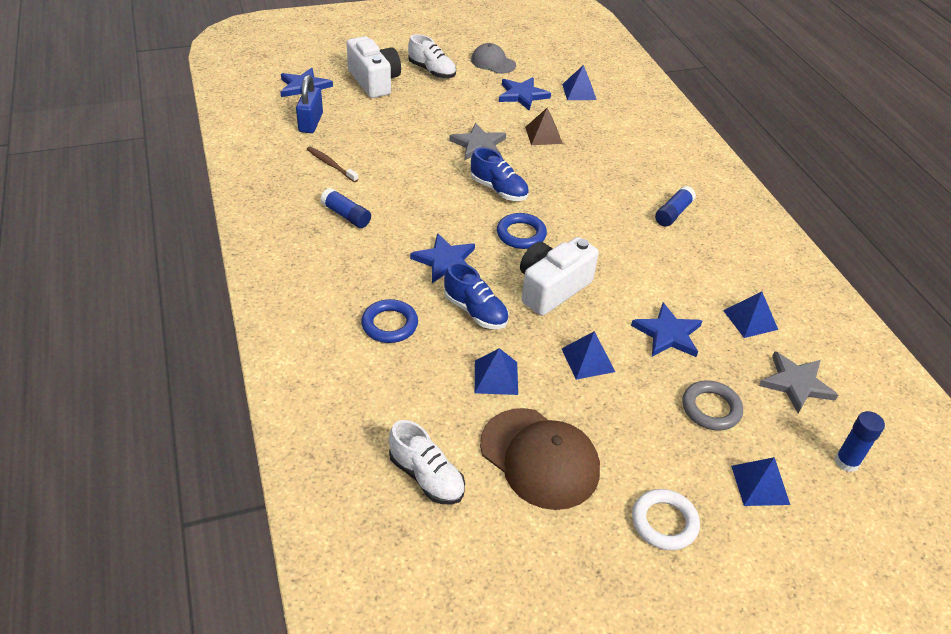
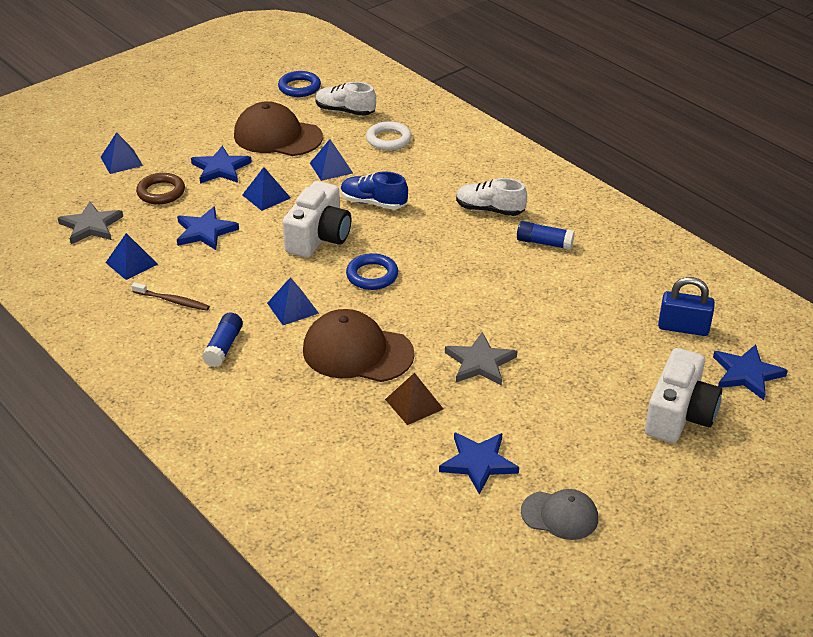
camera: 160 degrees right, 5 degrees down
blue padlock [296,75,323,133] -> blue padlock turned 60 degrees counterclockwise [658,277,715,336]
brown toothbrush [307,146,358,182] -> brown toothbrush moved to [132,282,210,311]
white camera [346,36,401,98] -> white camera turned 105 degrees counterclockwise [645,348,722,443]
blue ring [361,299,418,343] -> blue ring moved to [278,71,321,97]
white shoe [408,34,456,78] -> white shoe moved to [456,178,527,216]
blue star [410,233,475,283] -> blue star moved to [191,146,252,184]
blue shoe [471,147,529,201] -> none
blue pyramid [562,65,597,100] -> blue pyramid moved to [267,277,319,325]
white ring [632,489,700,550] -> white ring moved to [366,121,411,150]
grey ring [682,380,743,431] -> brown ring [136,173,185,204]
blue glue stick [835,411,885,472] -> none
none -> brown cap [303,309,415,382]

